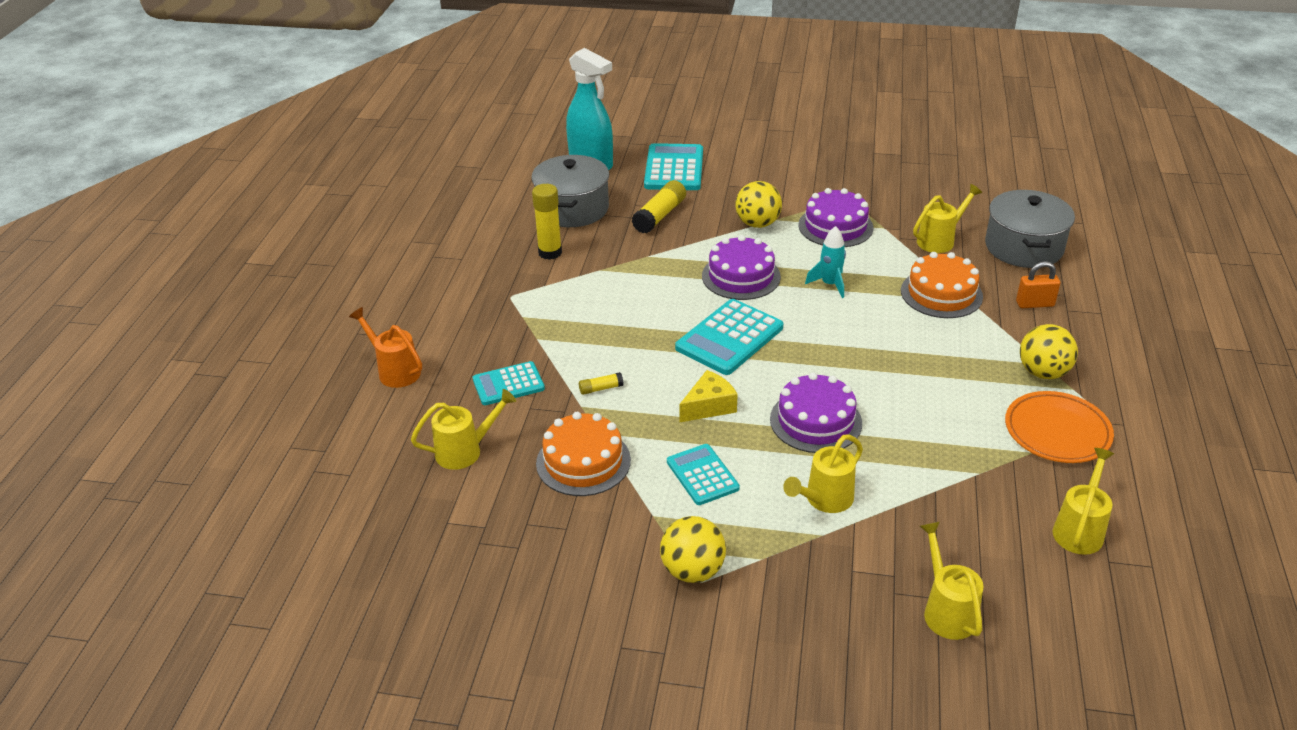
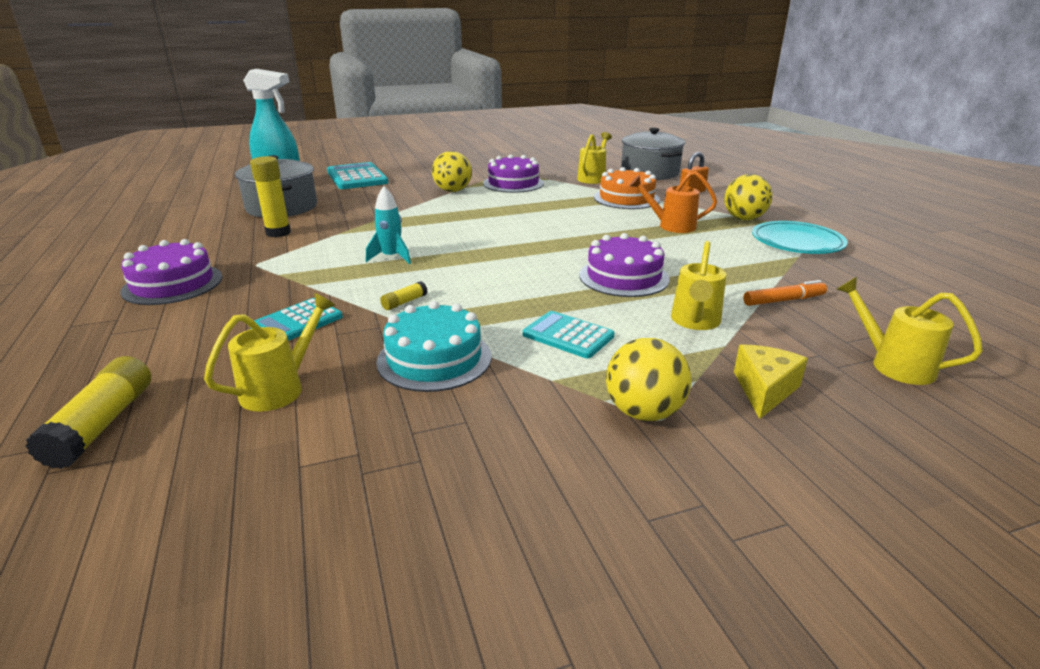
camera: 30 degrees left, 10 degrees down
orange watering can [349,307,422,388] -> orange watering can moved to [629,171,717,233]
orange cake [536,412,631,496] -> turquoise cake [376,301,491,392]
yellow glue stick [632,180,686,233] -> yellow glue stick moved to [25,356,151,469]
turquoise calculator [675,299,783,375] -> none
yellow cheese [680,370,738,422] -> yellow cheese moved to [734,344,808,419]
purple cake [702,235,781,300] -> purple cake moved to [120,239,223,305]
turquoise rocket [805,226,846,298] -> turquoise rocket moved to [366,186,411,264]
orange plate [1005,391,1114,463] -> turquoise plate [752,221,848,254]
yellow watering can [1053,448,1114,555] -> none
none -> orange marker [743,280,827,306]

